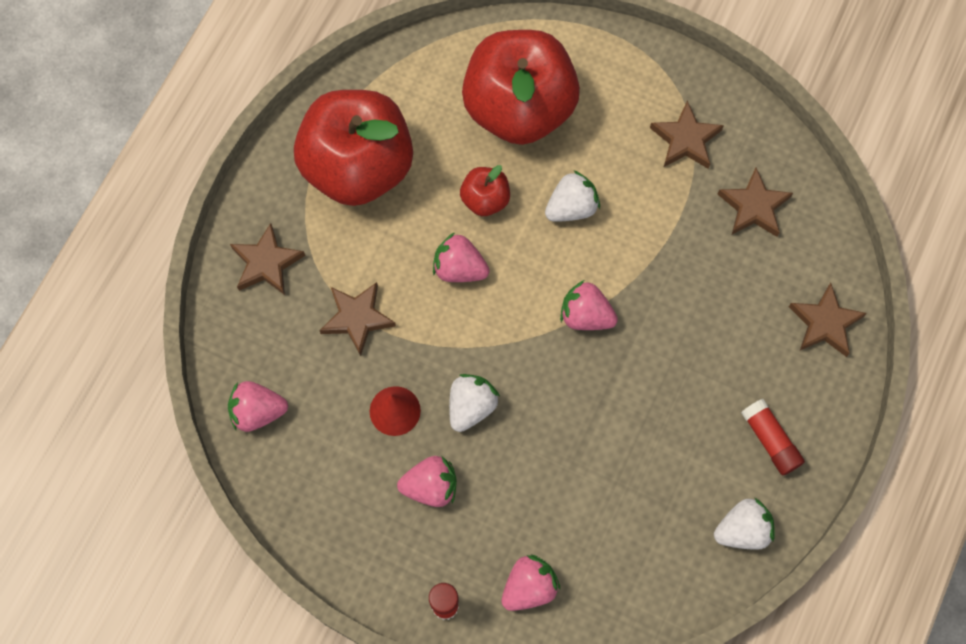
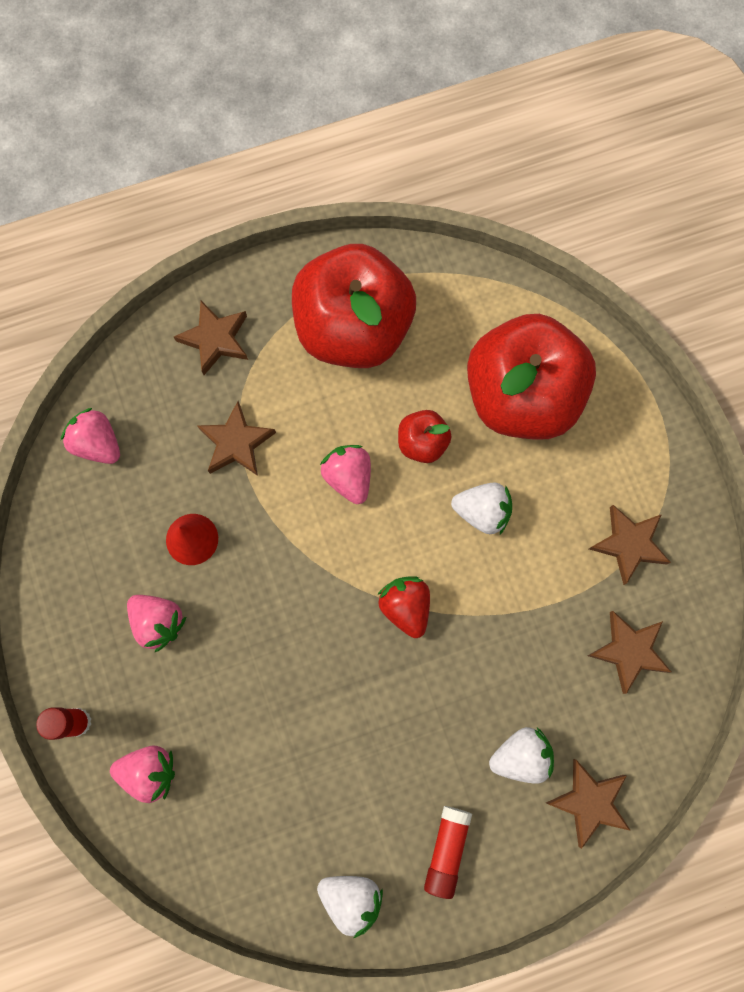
camera: 45 degrees right, 5 degrees up
white strawberry [449,374,500,432] -> white strawberry moved to [489,727,554,784]
pink strawberry [560,280,618,330] -> red strawberry [377,576,430,638]

